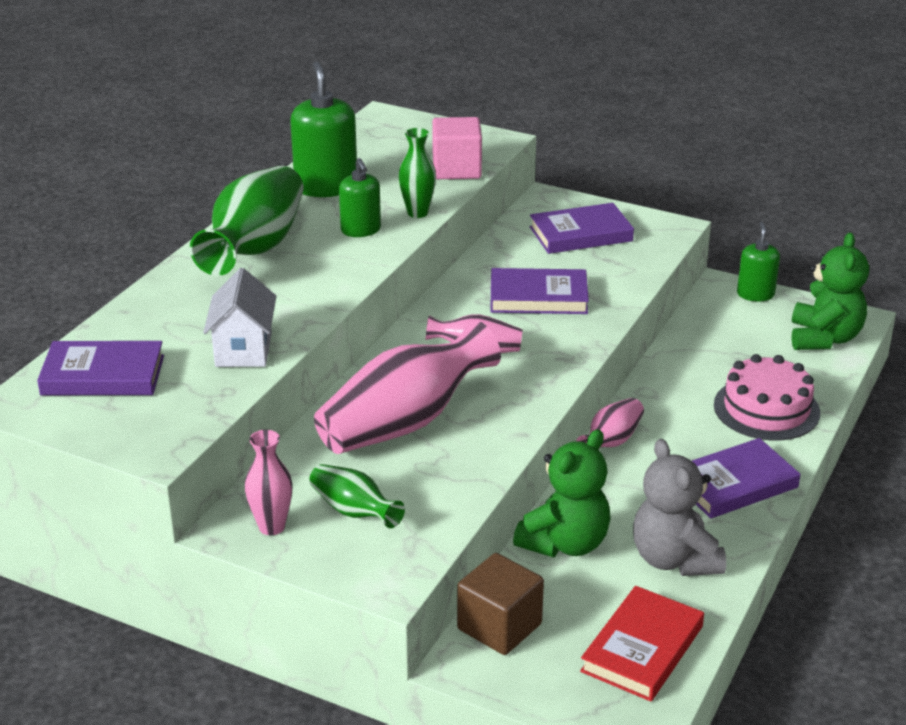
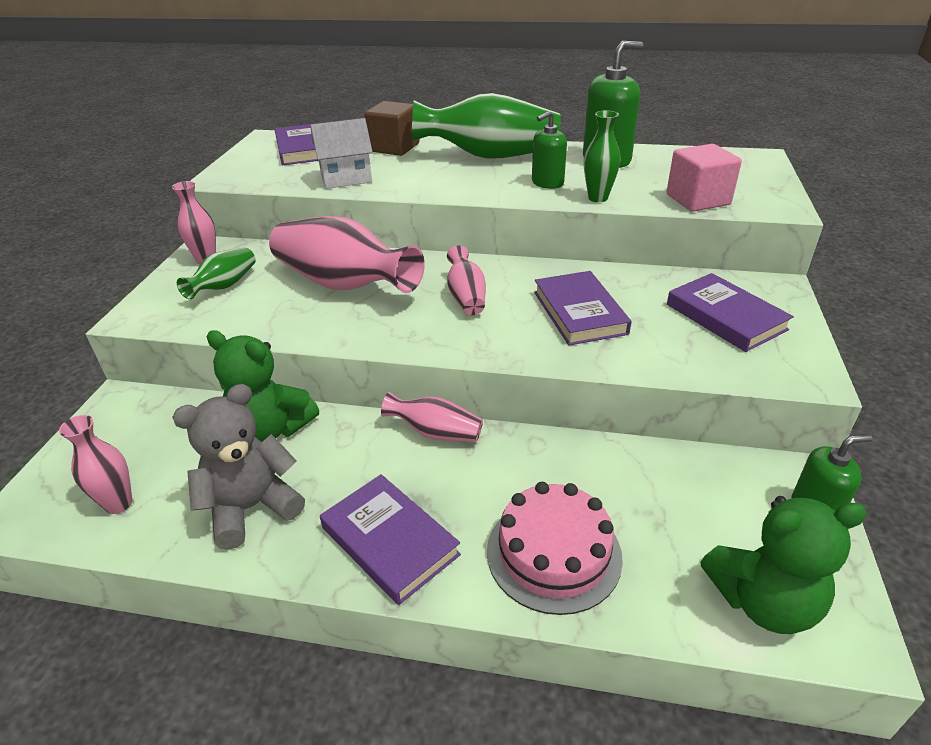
camera: 75 degrees right, 5 degrees up
brown cube [457,553,544,655] -> brown cube moved to [364,101,419,156]
red book [580,586,704,701] -> pink vase [59,415,132,514]

